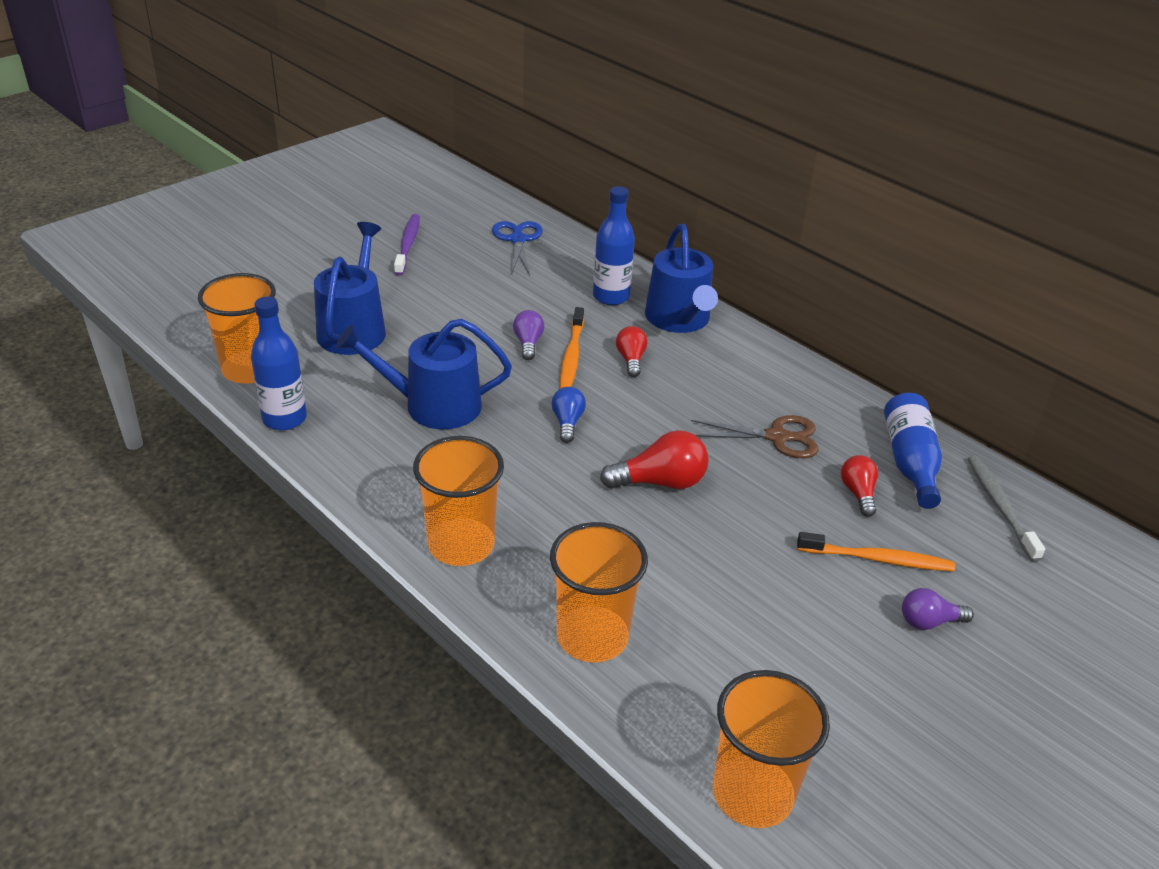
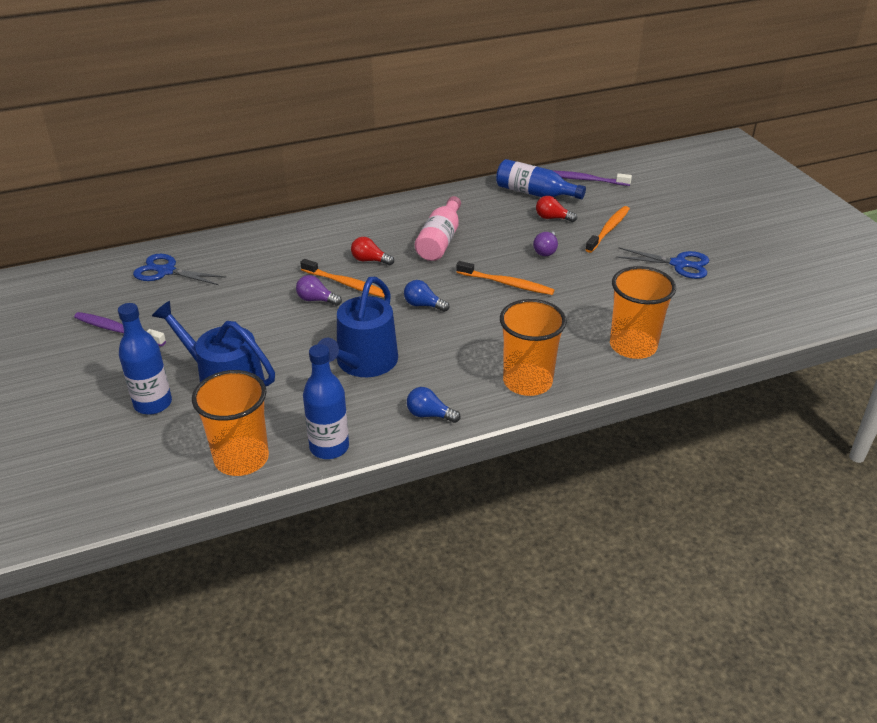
camera: 65 degrees left, 0 degrees up
blue bottle [593,186,635,305] -> blue bottle moved to [118,303,172,415]
red light bulb [600,430,709,489] -> orange toothbrush [456,261,555,295]
blue watering can [645,224,718,333] -> none
brown scissors [691,415,819,458] -> none
orange cup [713,670,830,828] -> none
purple light bulb [902,588,974,630] -> purple light bulb moved to [533,231,558,256]
grey toothbrush [968,456,1045,562] -> purple toothbrush [554,171,632,186]
none -> blue light bulb [407,387,460,423]
none -> pink bottle [415,196,461,261]
none -> blue scissors [616,247,709,279]

